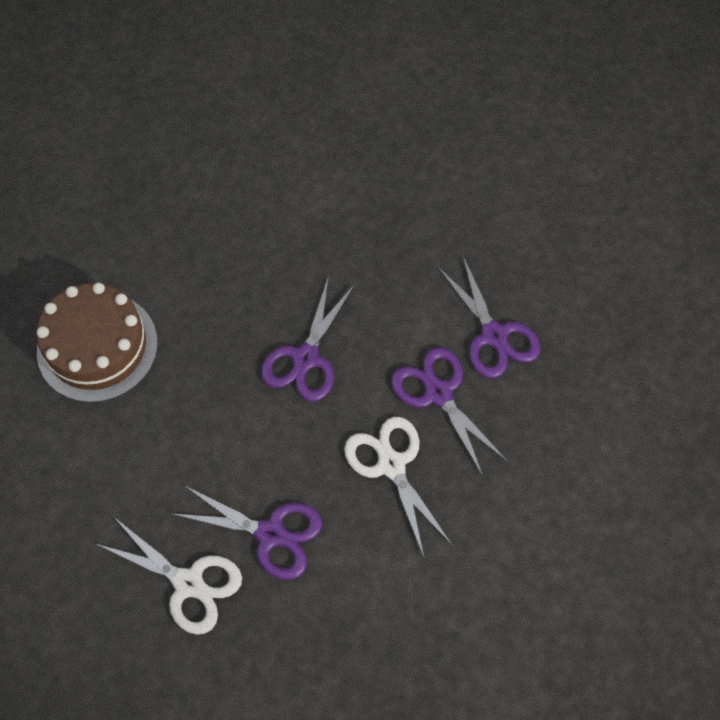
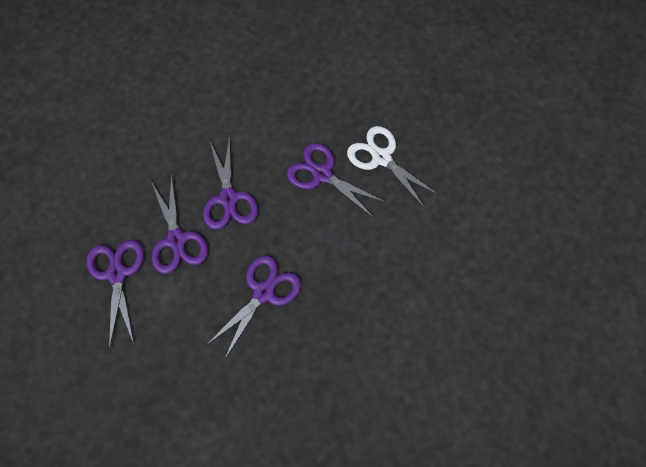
camera: 165 degrees left, 5 degrees up
brown cake [37,283,158,403] -> none
white scissors [344,417,452,557] -> purple scissors [203,135,258,230]

